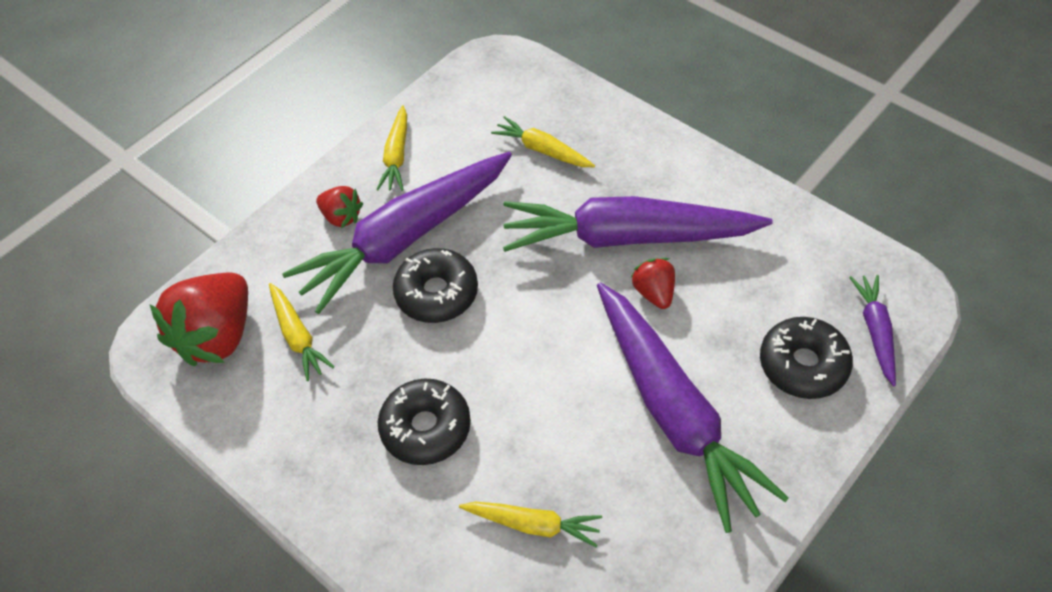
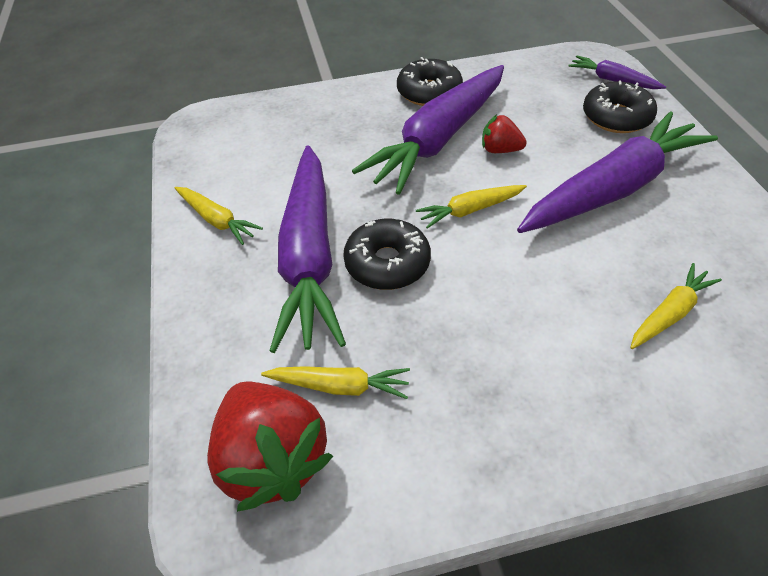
camera: 55 degrees left, 5 degrees down
red strawberry [316,186,363,228] -> none
black donut [378,378,471,465] -> black donut moved to [397,57,463,106]
yellow carrot [491,116,595,167] -> yellow carrot moved to [416,185,527,229]
purple carrot [597,282,789,533] -> purple carrot turned 45 degrees counterclockwise [517,111,718,233]

